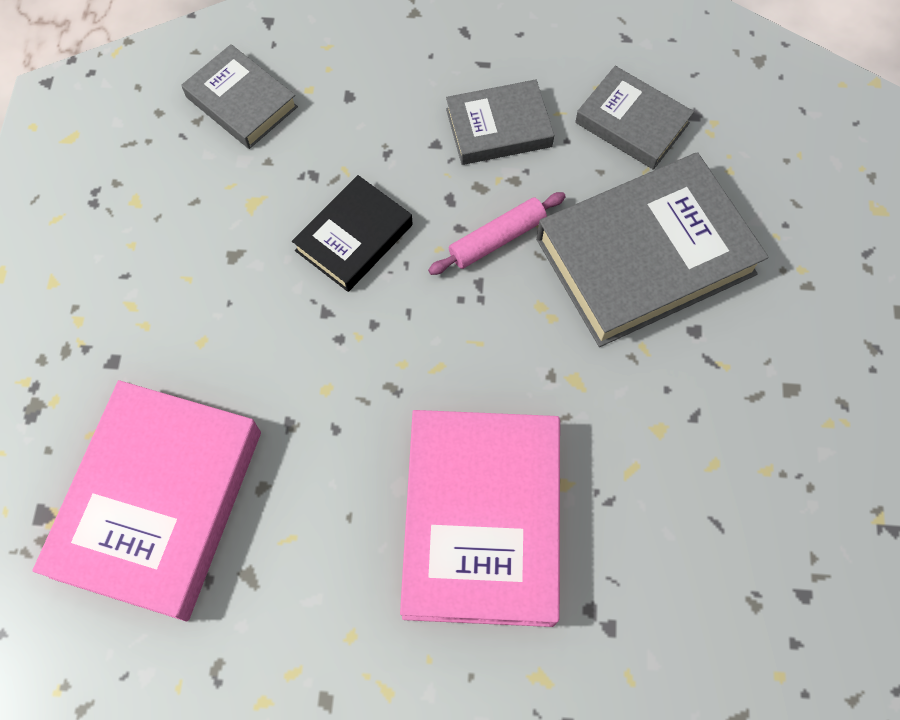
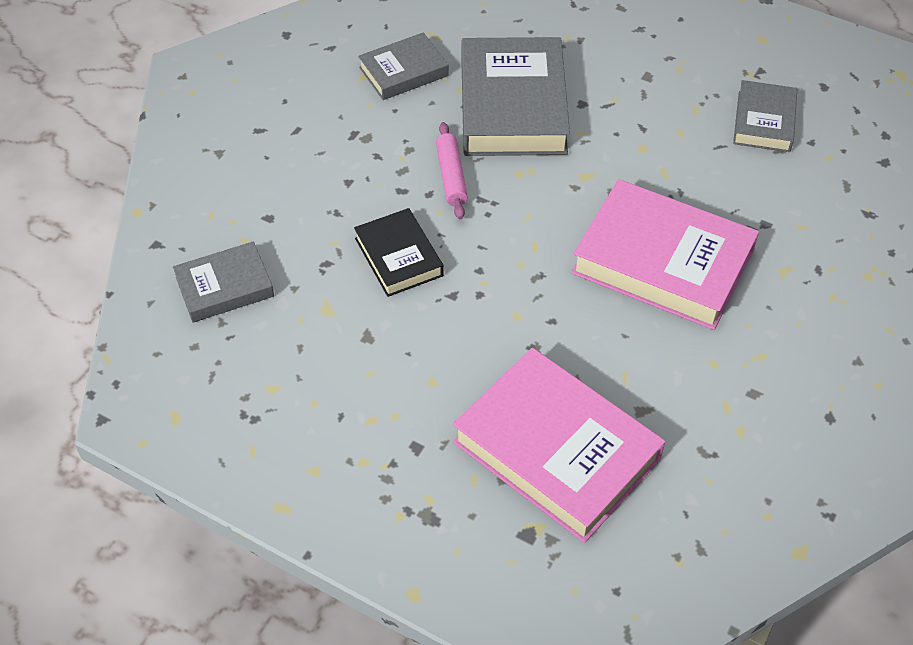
camera: 65 degrees left, 15 degrees down
grey book [446,80,554,165] -> grey book moved to [733,80,797,152]

